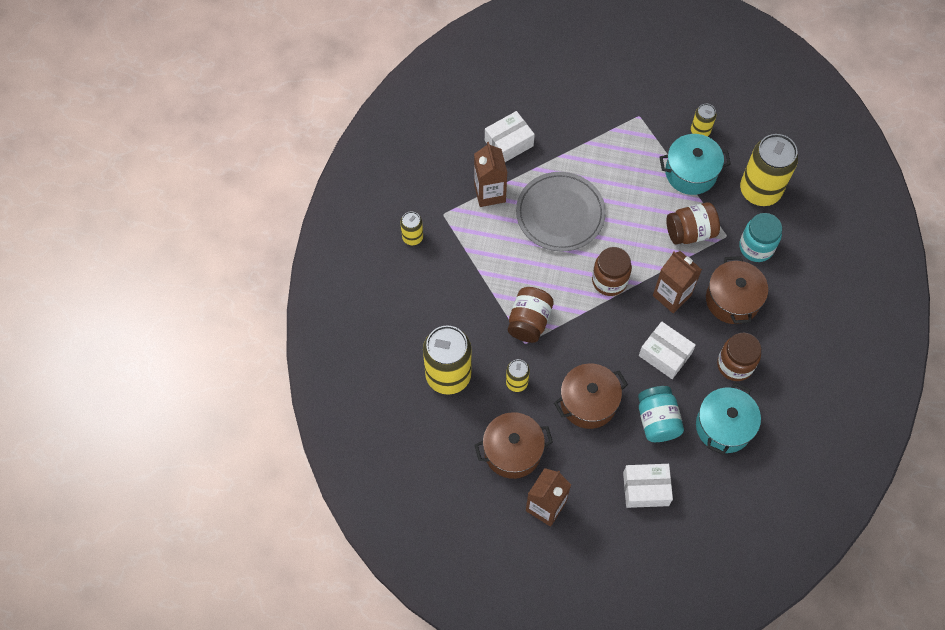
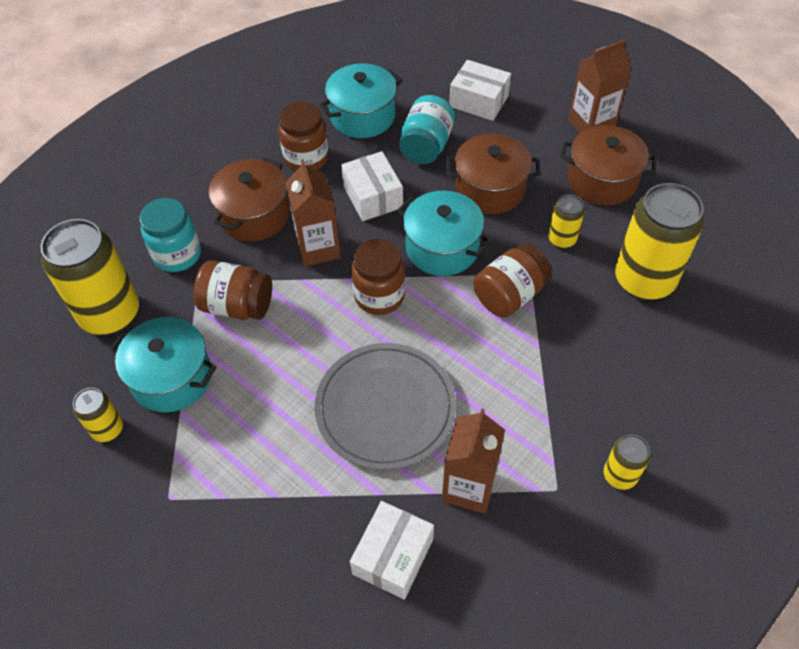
camera: 150 degrees left, 10 degrees down
white box [485,111,535,162] -> white box turned 60 degrees counterclockwise [350,501,434,600]
none -> turquoise pot [397,191,491,276]

